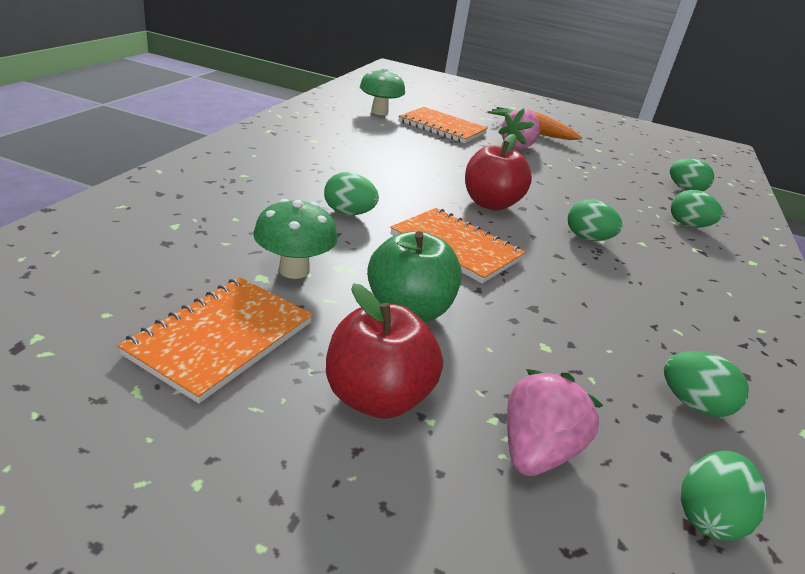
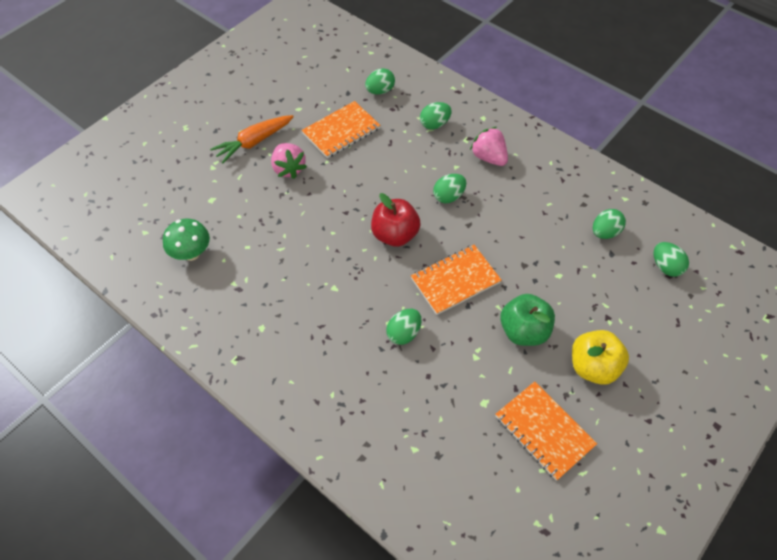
camera: 65 degrees left, 25 degrees up
green mushroom [254,199,338,279] -> none
red apple [326,283,443,419] -> yellow apple [572,330,629,385]
orange notebook [399,107,488,143] -> orange notebook moved to [302,101,380,158]
pink strawberry [507,369,603,476] -> pink strawberry moved to [470,127,508,166]

